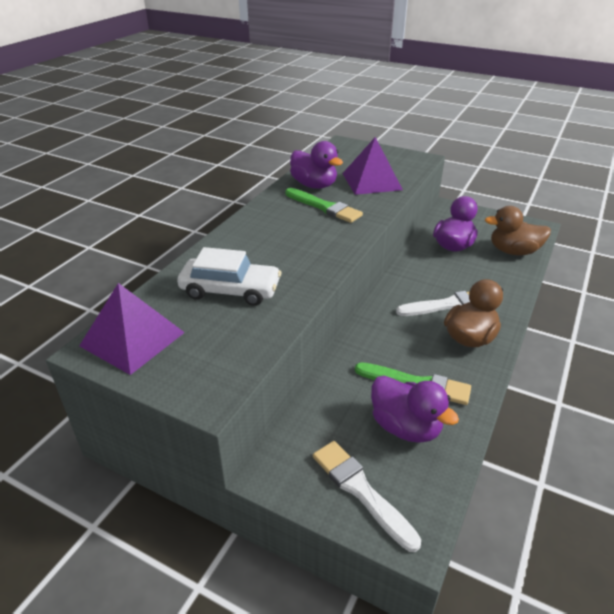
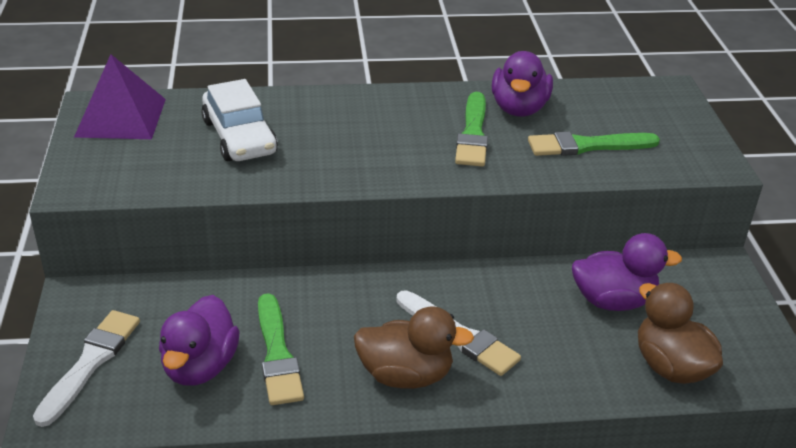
camera: 55 degrees right, 0 degrees up
purple pyramid [342,137,403,195] -> green brush [528,131,660,156]

